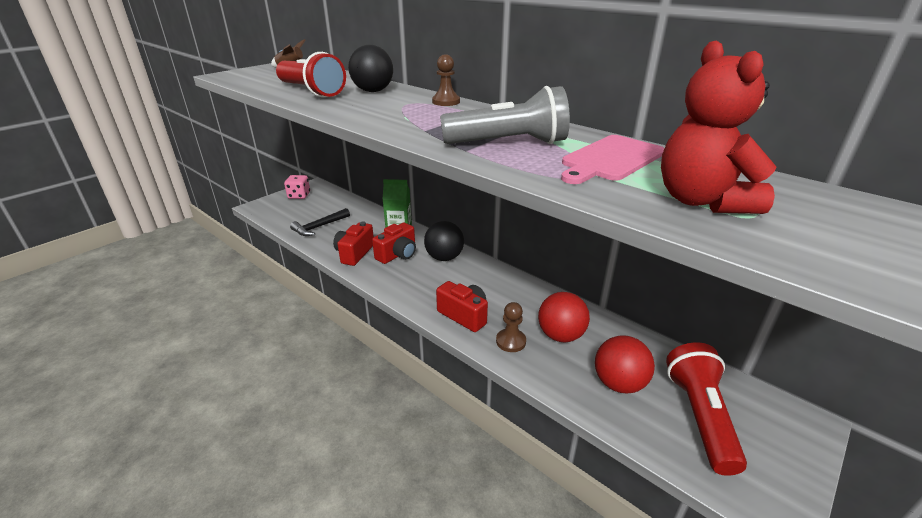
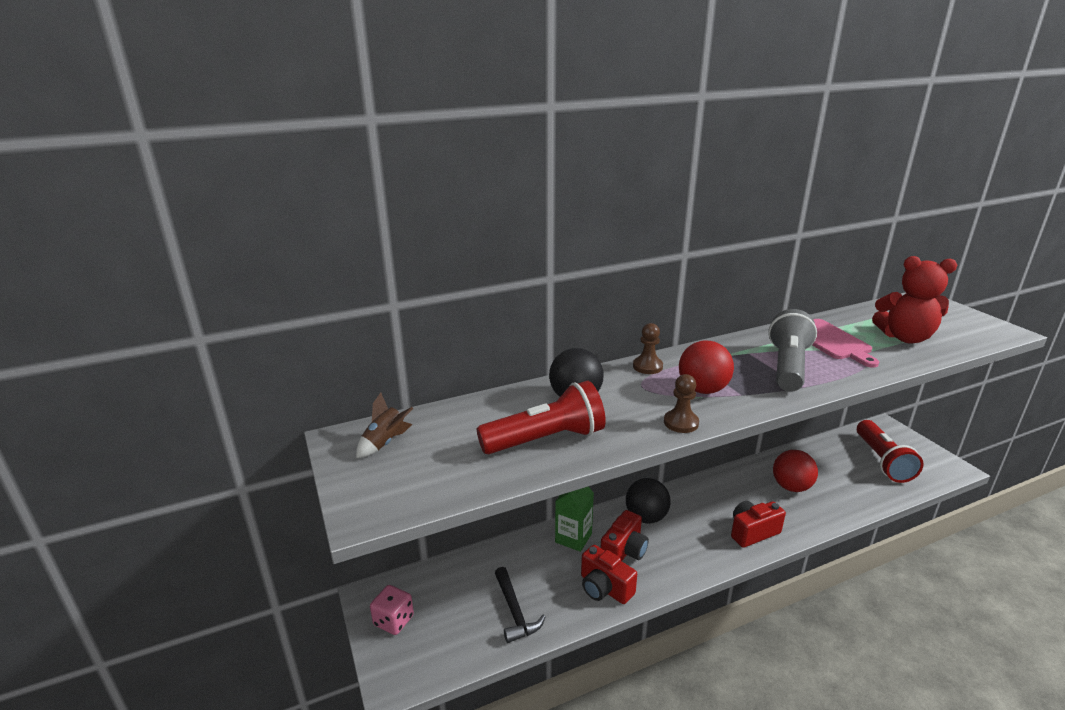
camera: 65 degrees left, 5 degrees down
red camera [372,222,416,264] -> red camera turned 60 degrees clockwise [601,510,649,561]
brown pawn [496,302,526,352] -> brown pawn moved to [664,374,699,433]
red ball [595,335,655,393] -> red ball moved to [679,340,734,394]
red flashlight [666,343,747,476] -> red flashlight turned 120 degrees counterclockwise [857,420,923,483]

